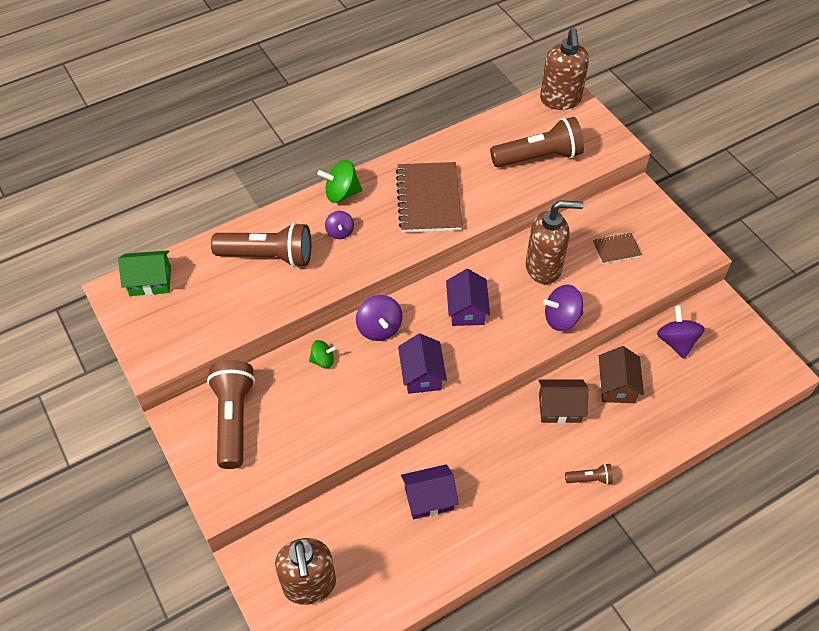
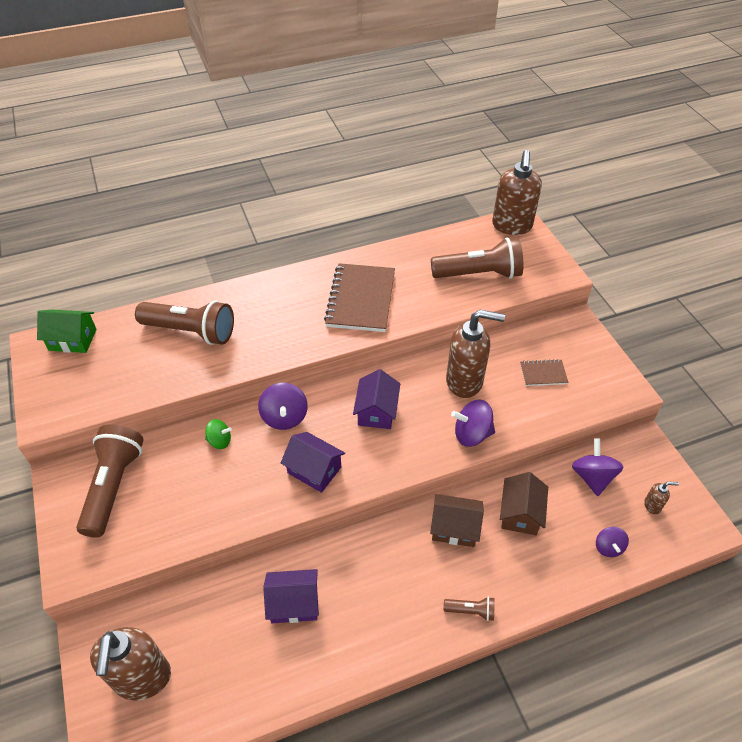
camera: 10 degrees right, 5 degrees down
green spinning top [318,160,362,203] -> none
purple spinning top [325,211,354,239] -> purple spinning top moved to [596,527,629,557]
purple house [398,334,447,394] -> purple house turned 60 degrees counterclockwise [281,432,345,493]
none -> brown soap dispenser [644,482,679,514]

